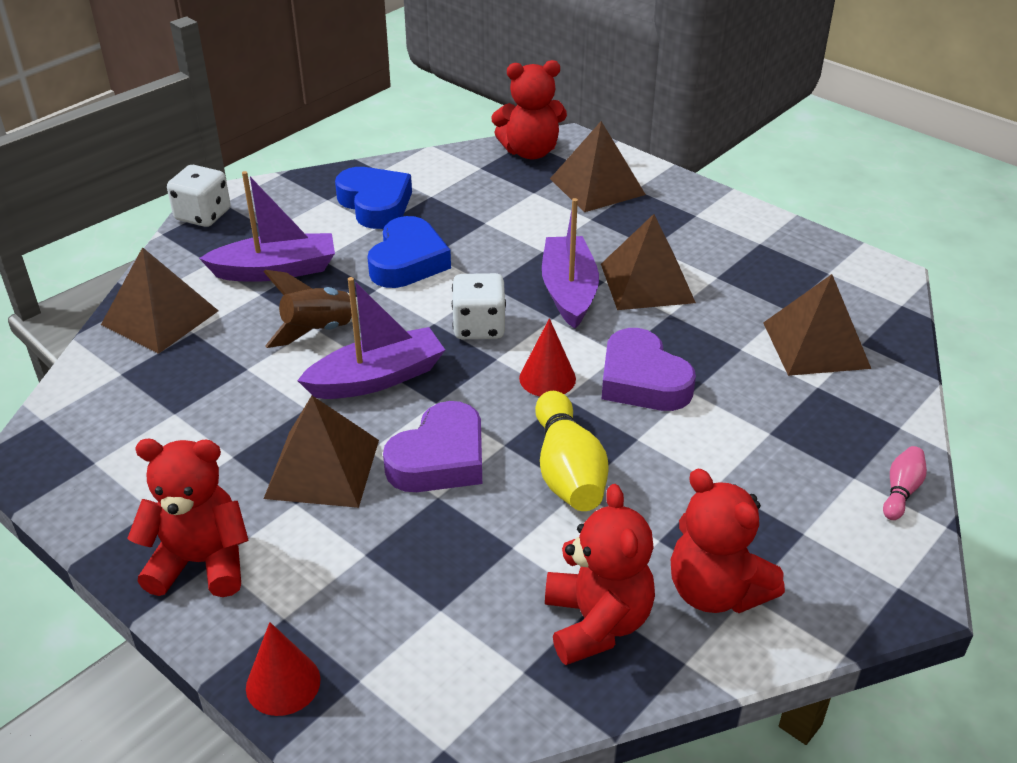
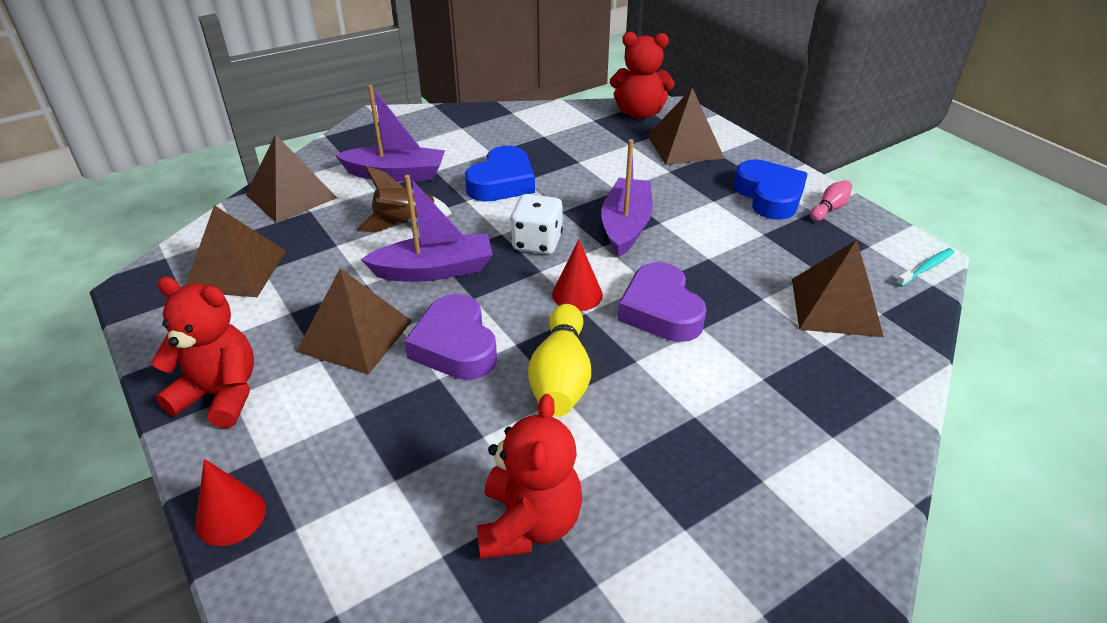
camera: 15 degrees right, 0 degrees up
white dice [167,165,231,227] -> none
blue heart [335,167,412,229] -> blue heart moved to [734,159,808,220]
purple heart [383,401,482,492] -> purple heart turned 105 degrees clockwise [404,294,497,380]
brown pyramid [601,214,696,310] -> brown pyramid moved to [186,205,286,297]
red teddy bear [670,469,785,613] -> none
pink bowling pin [883,446,927,520] -> pink bowling pin moved to [810,180,852,221]
none -> turquoise toothbrush [896,248,954,287]

